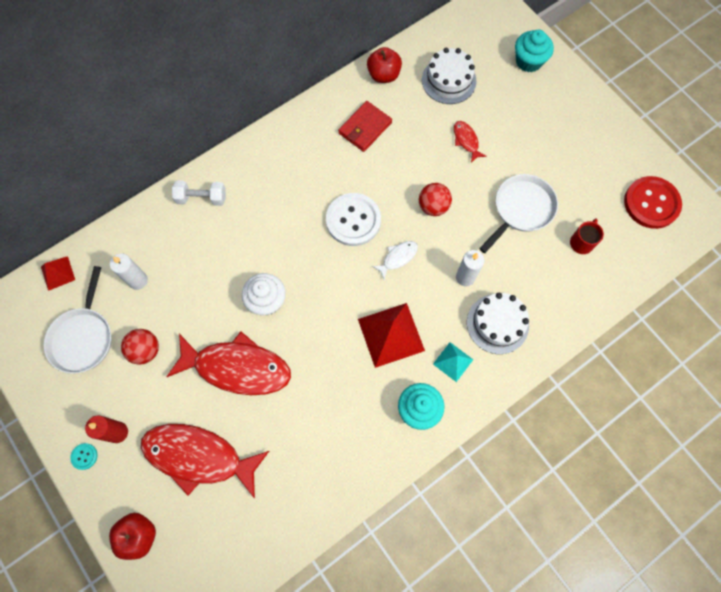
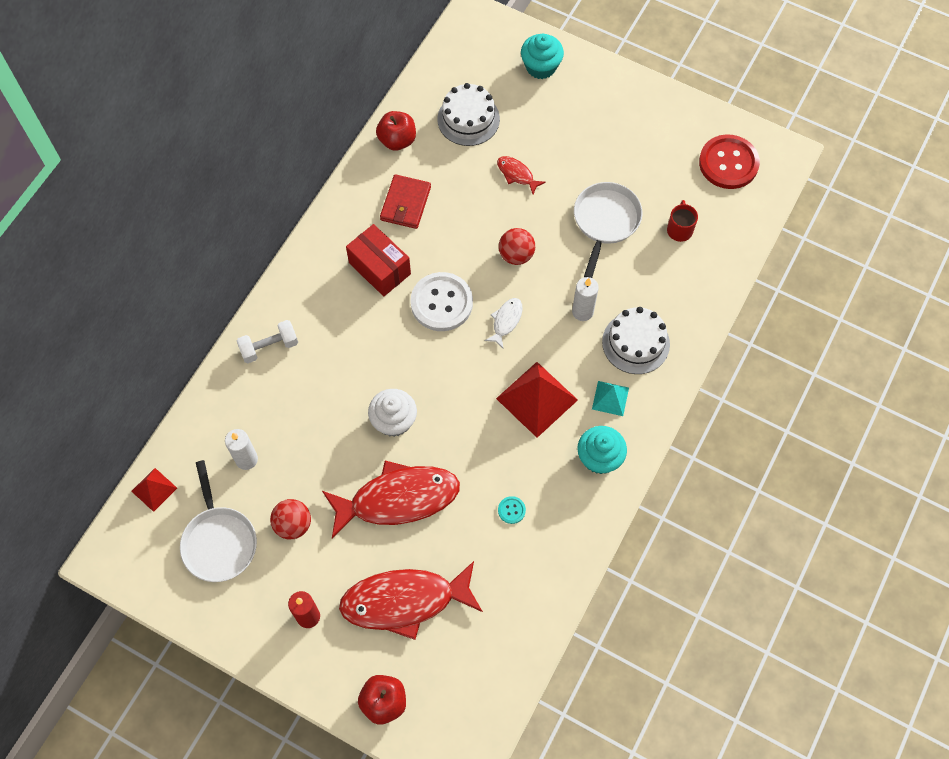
camera: 25 degrees left, 5 degrees down
turquoise button [70,443,98,470] -> turquoise button moved to [498,496,526,524]
none -> red box [346,224,411,296]

